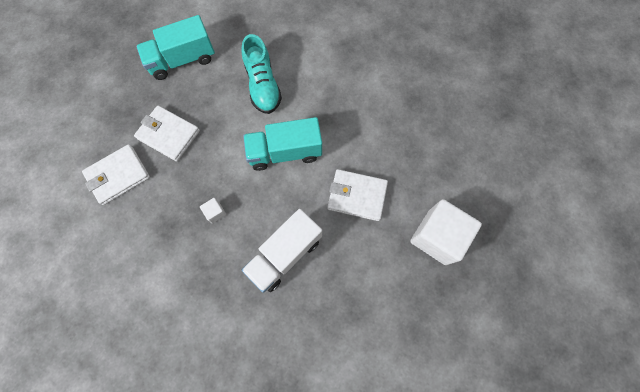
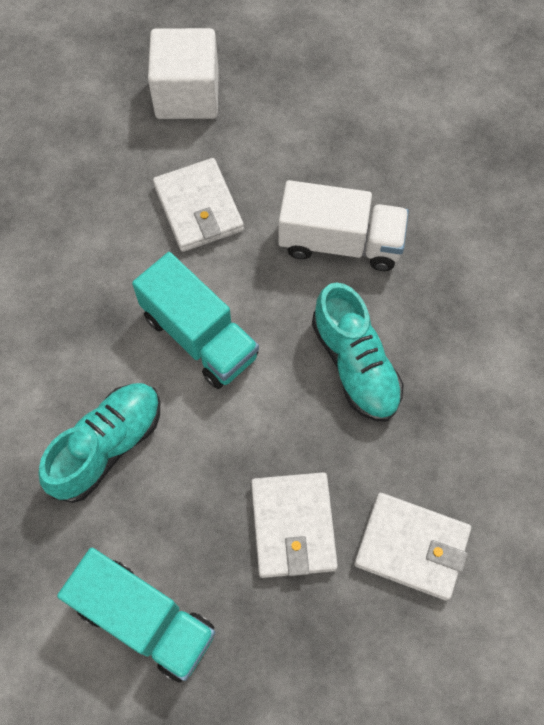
camera: 125 degrees left, 5 degrees down
white cube [200,198,226,223] -> turquoise shoe [312,282,404,421]

